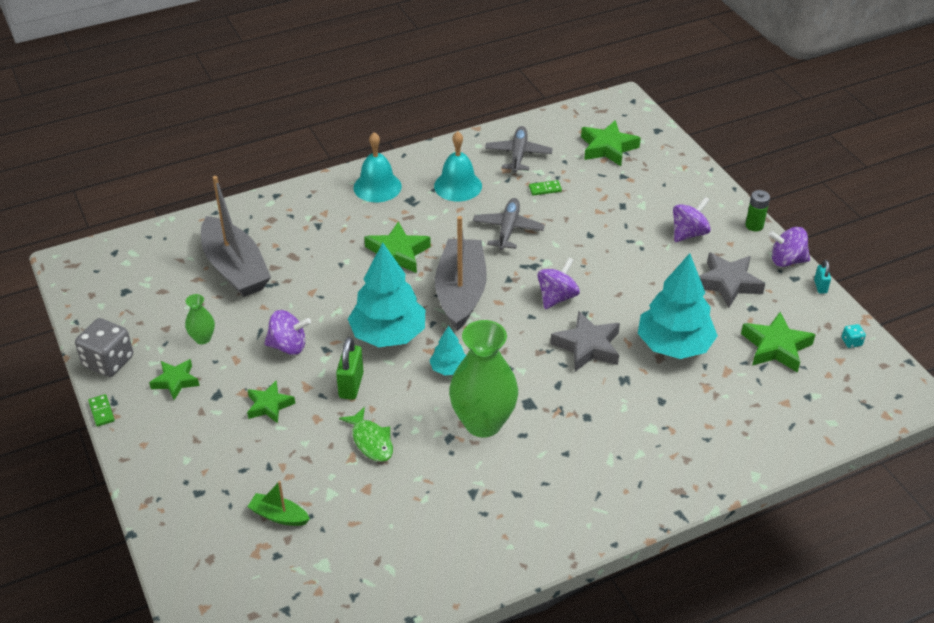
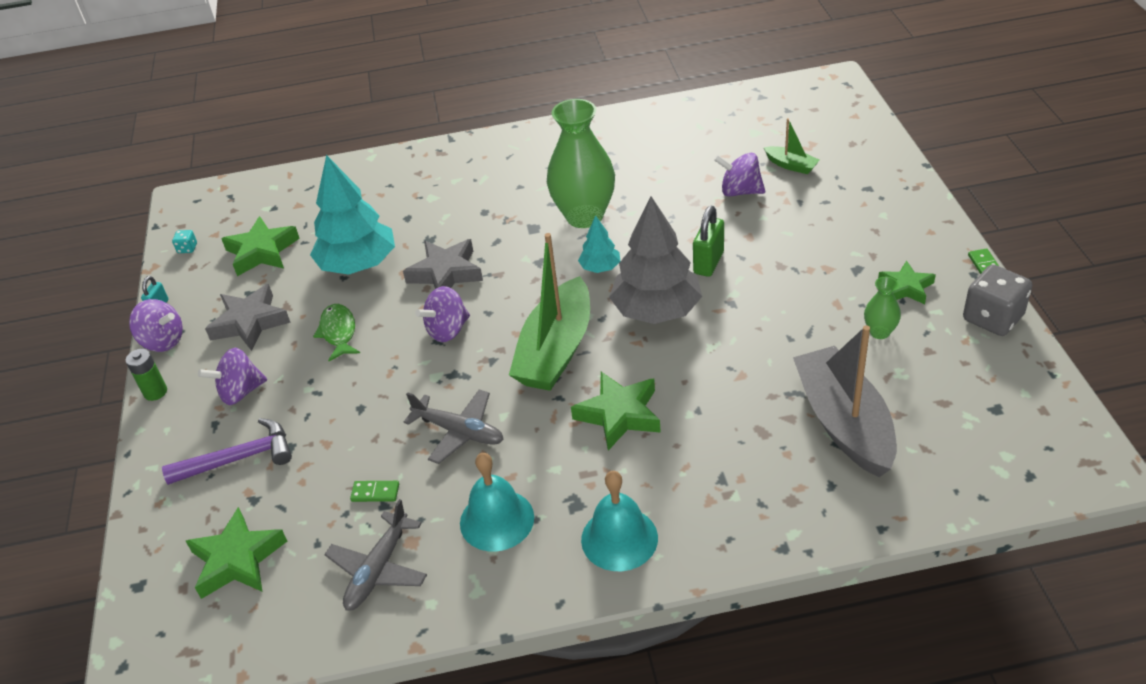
camera: 160 degrees left, 0 degrees up
green star [247,381,295,424] -> none
purple spinning top [264,310,311,355] -> purple spinning top moved to [714,153,765,197]
green fish [339,407,393,462] -> green fish moved to [313,304,360,361]
turquoise tree [348,243,425,347] -> grey tree [609,196,702,324]
grey boat [435,216,487,331] -> green boat [509,233,590,391]
grey plane [473,198,545,250] -> grey plane turned 90 degrees counterclockwise [404,389,504,464]
none -> purple hammer [162,418,292,485]

